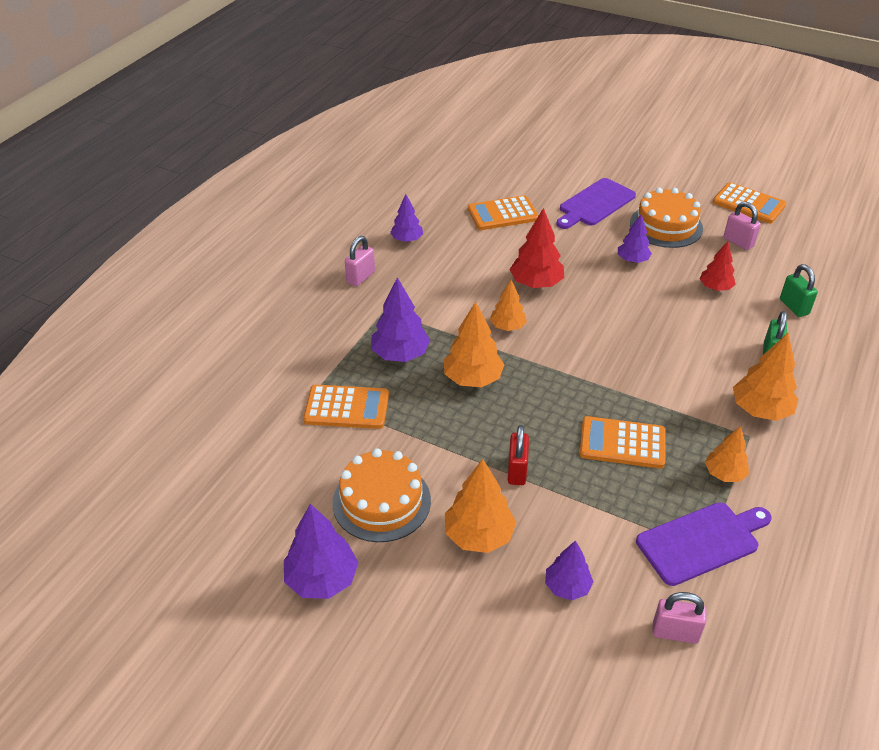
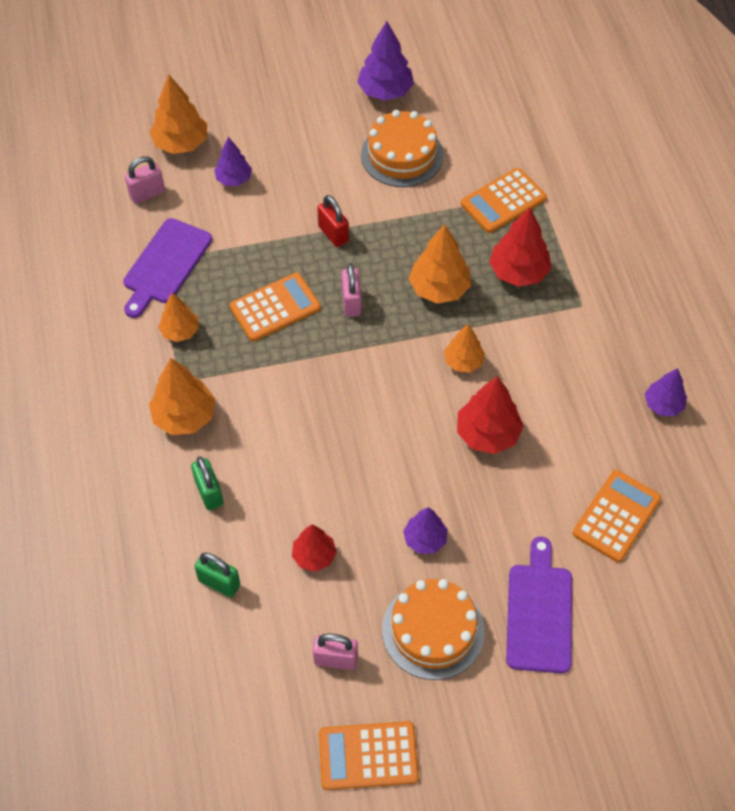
camera: 140 degrees right, 15 degrees up
pink padlock [345,236,375,287] -> pink padlock moved to [342,263,361,317]
purple tree [371,277,431,362] -> red tree [489,207,552,287]
orange tree [445,459,516,553] -> orange tree moved to [150,75,207,154]

